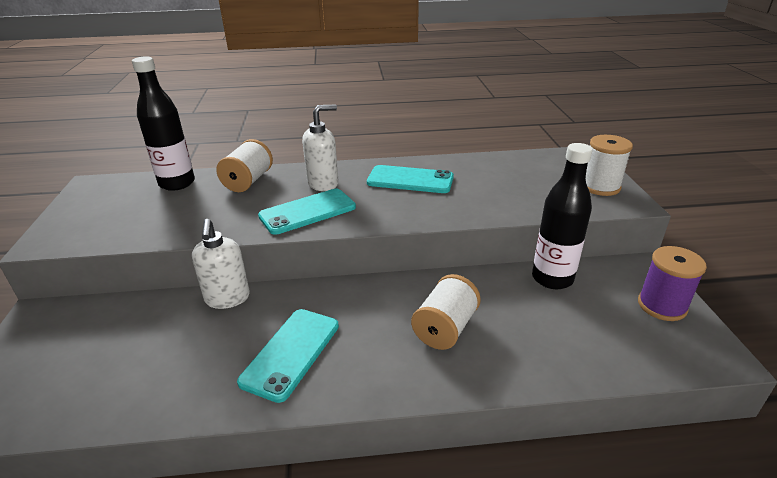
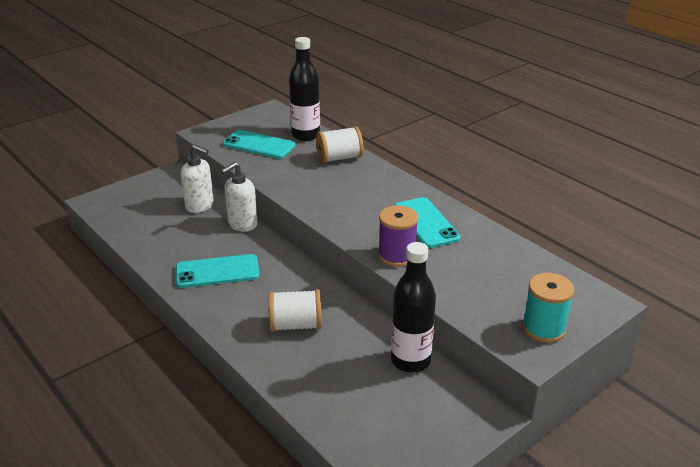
camera: 55 degrees right, 0 degrees up
turquoise phone [258,189,356,235] -> turquoise phone moved to [223,130,295,159]
white soap dispenser [302,105,339,191] -> white soap dispenser moved to [181,144,214,213]
white spool [586,135,633,196] -> turquoise spool [522,273,574,343]
purple spool [638,246,707,321] -> purple spool moved to [378,205,418,267]

